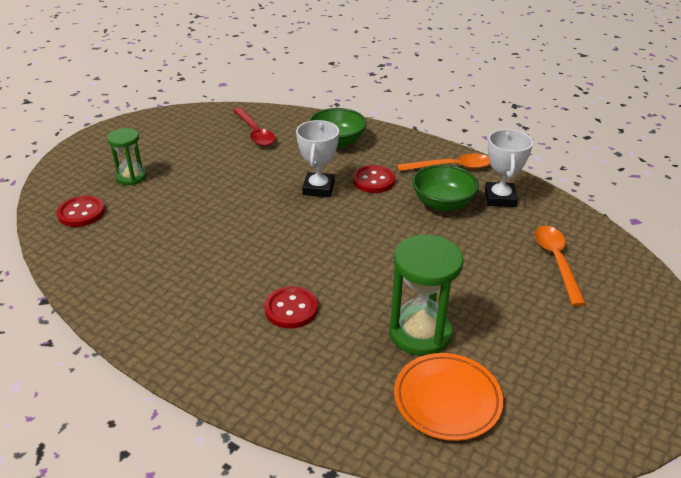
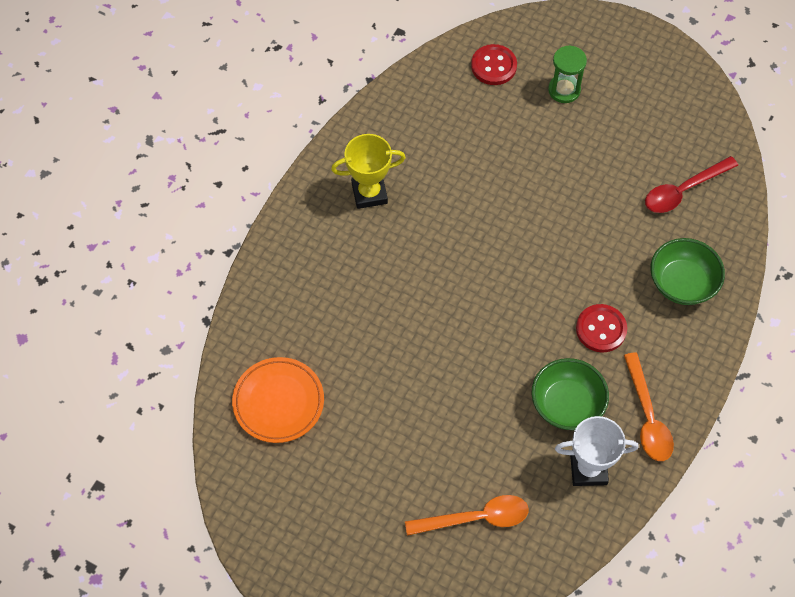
camera: 85 degrees right, 25 degrees up
red button [264,286,318,329] -> none
white trophy [296,120,339,197] -> none
green hourglass [389,235,463,356] -> none
none -> yellow trophy [331,134,406,209]

